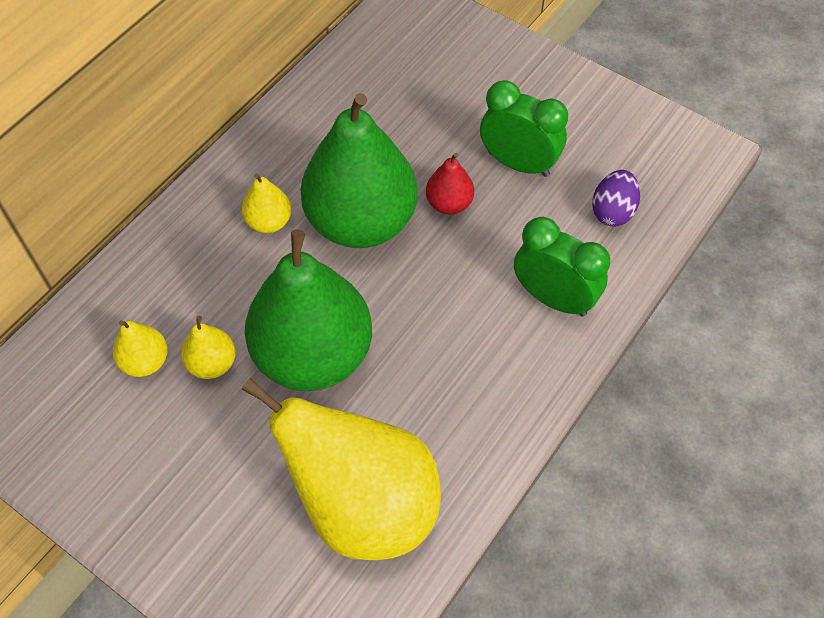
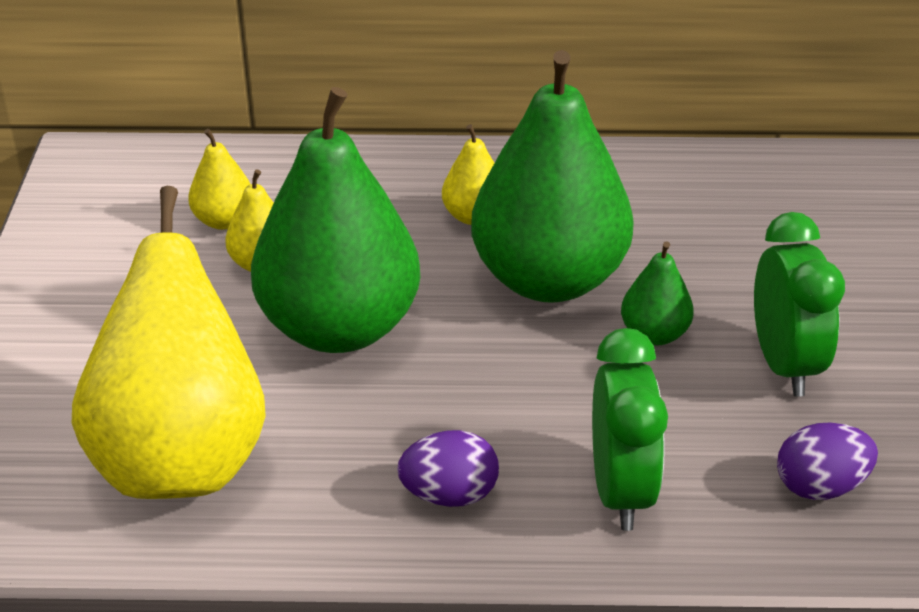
camera: 55 degrees right, 20 degrees down
red pear [426,153,474,215] -> green pear [621,241,694,345]
none -> purple egg [397,430,499,507]

